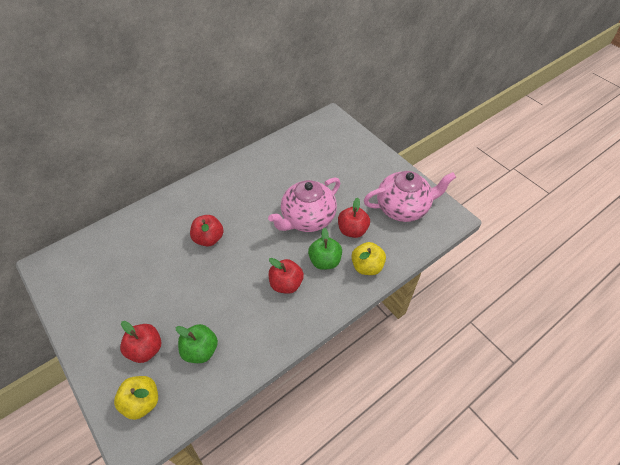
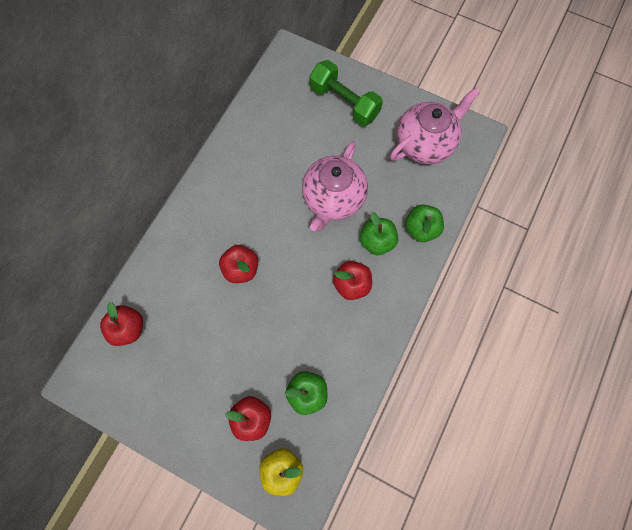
camera: 25 degrees left, 20 degrees up
red apple [338,197,370,238] -> red apple moved to [100,302,143,346]
yellow apple [351,242,386,275] -> green apple [405,205,444,242]
none -> green dumbbell [309,60,383,126]

